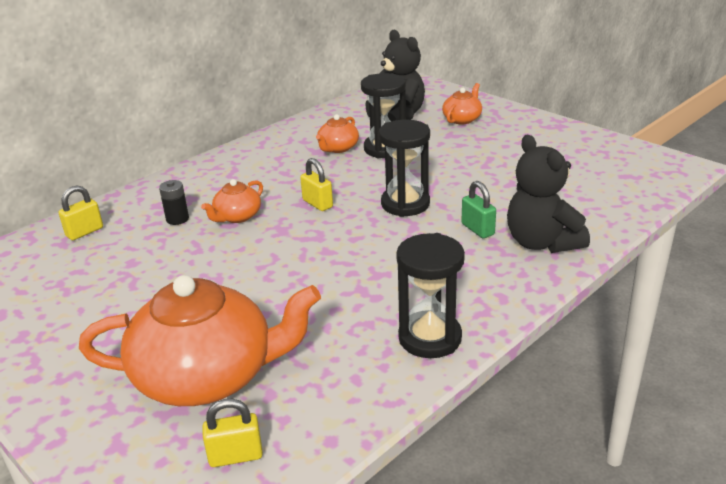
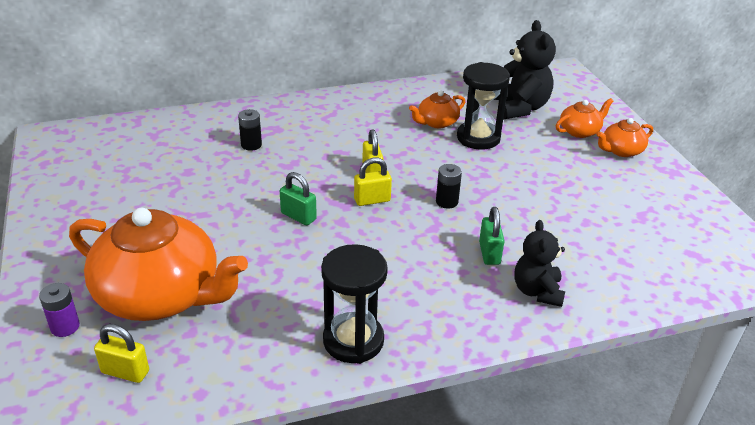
camera: 25 degrees right, 5 degrees up
yellow padlock [59,186,103,240] -> yellow padlock moved to [354,157,392,206]
orange teapot [201,179,263,223] -> orange teapot moved to [596,118,653,157]
black hourglass [379,120,430,217] -> black battery [436,164,462,209]
black teddy bear [507,135,590,253] -> black teddy bear [514,220,565,307], size x0.67
none -> purple battery [39,283,80,337]
none -> green padlock [280,172,317,225]

